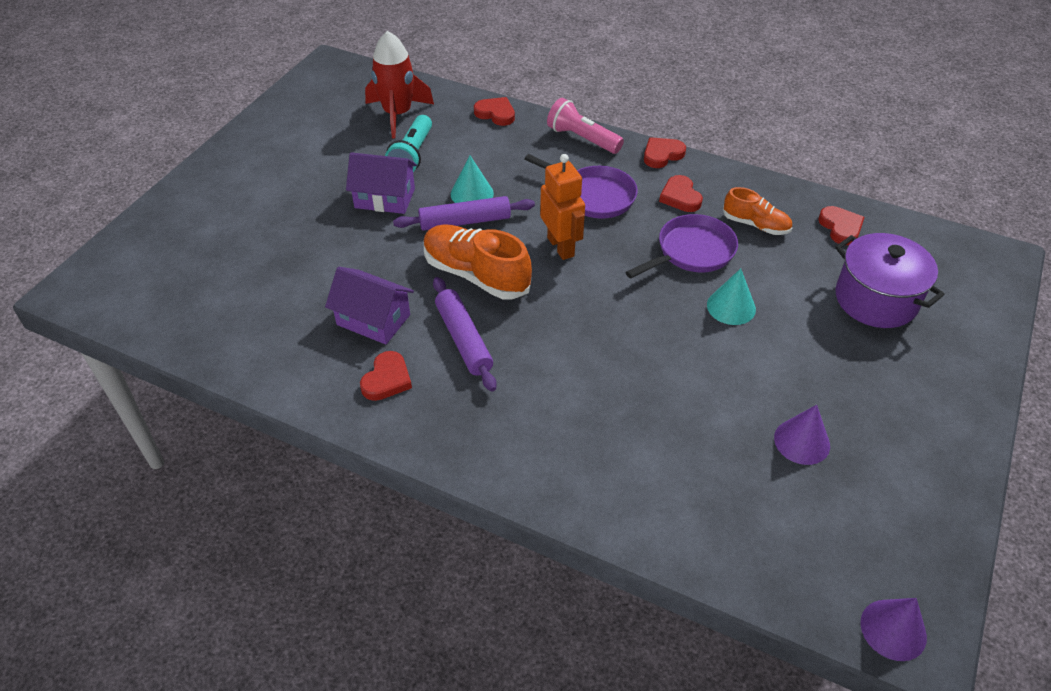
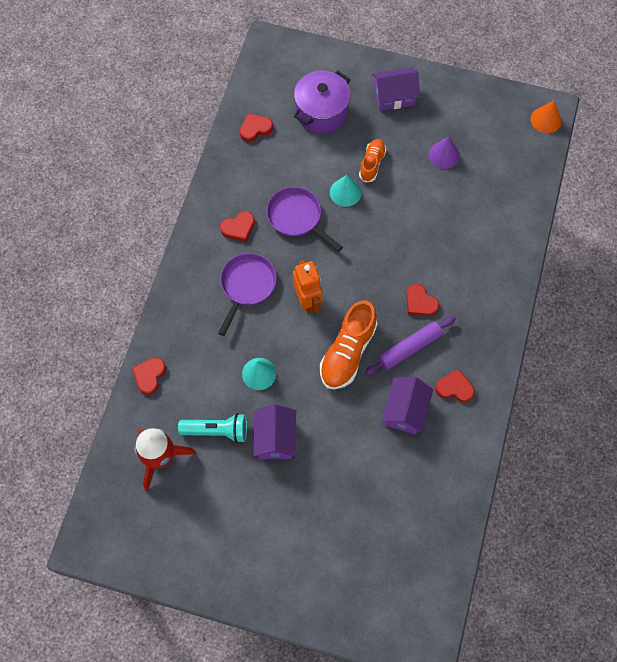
camera: 100 degrees left, 20 degrees up
purple rolling pin [393,196,535,231] -> none
orange robot [540,154,585,260] -> orange robot turned 105 degrees clockwise [293,260,322,314]
pink flashlight [547,98,624,154] -> none
red heart [644,137,686,168] -> red heart moved to [406,284,439,316]
orange shoe [723,187,792,235] -> orange shoe moved to [359,139,386,183]
purple cone [860,598,927,661] -> orange cone [531,100,561,133]
none -> purple house [372,67,420,111]

